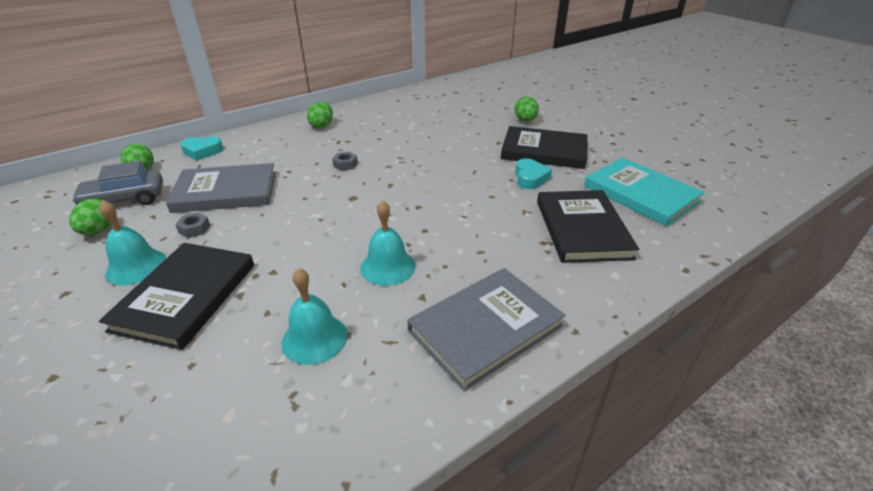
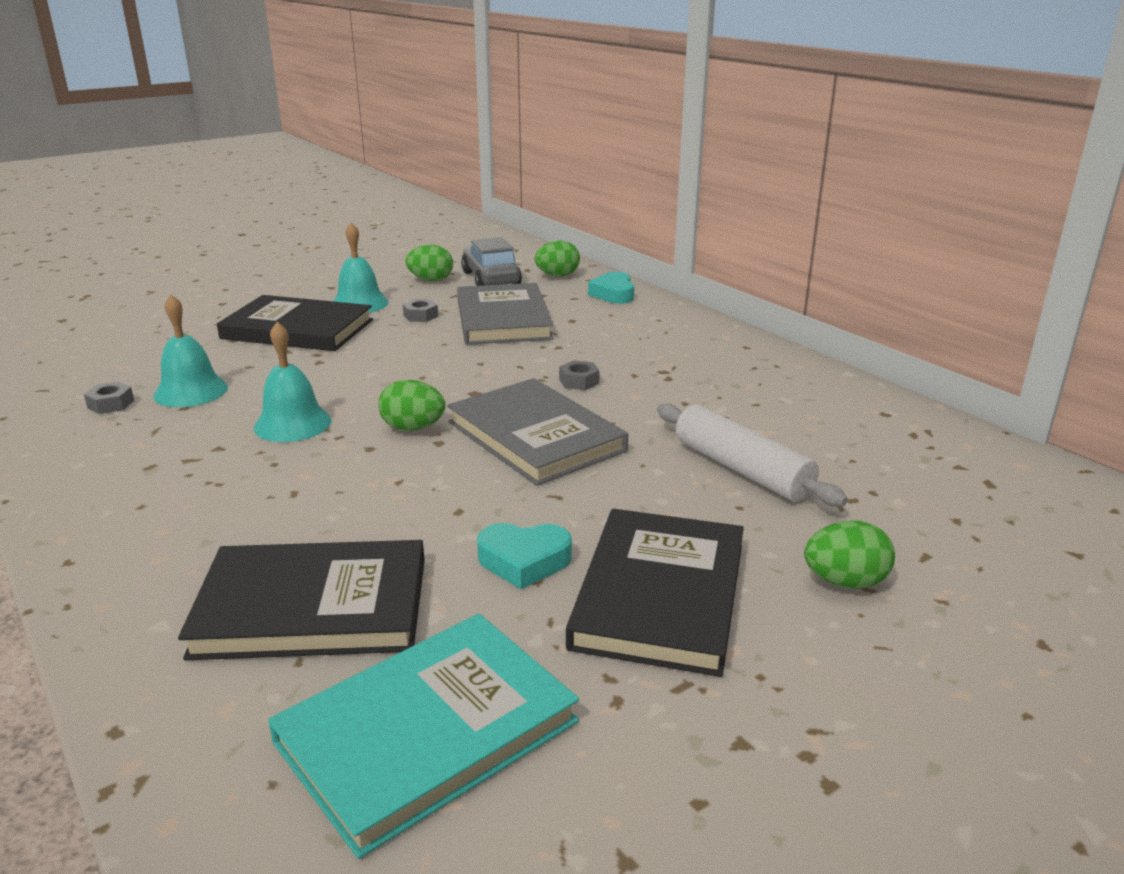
camera: 90 degrees right, 10 degrees down
green egg [307,102,333,128] -> green egg moved to [378,380,446,431]
grey book [407,268,566,391] -> grey book moved to [447,378,628,486]
none -> grey nut [84,381,134,414]
none -> white rolling pin [657,404,848,506]

